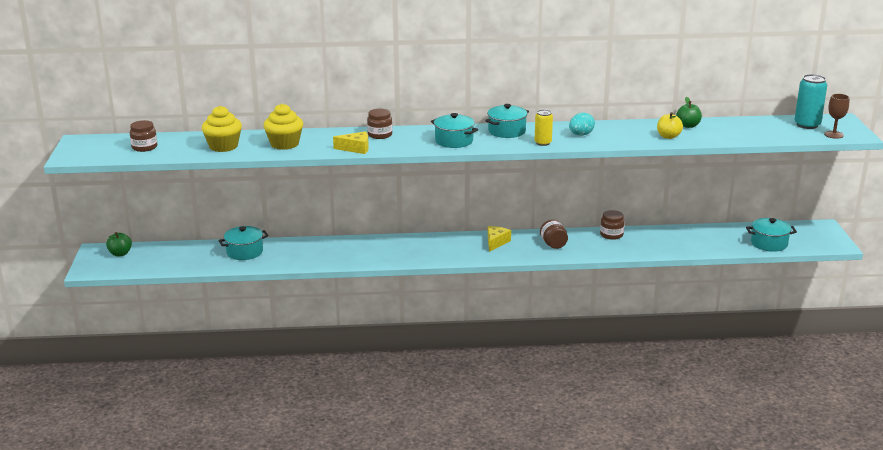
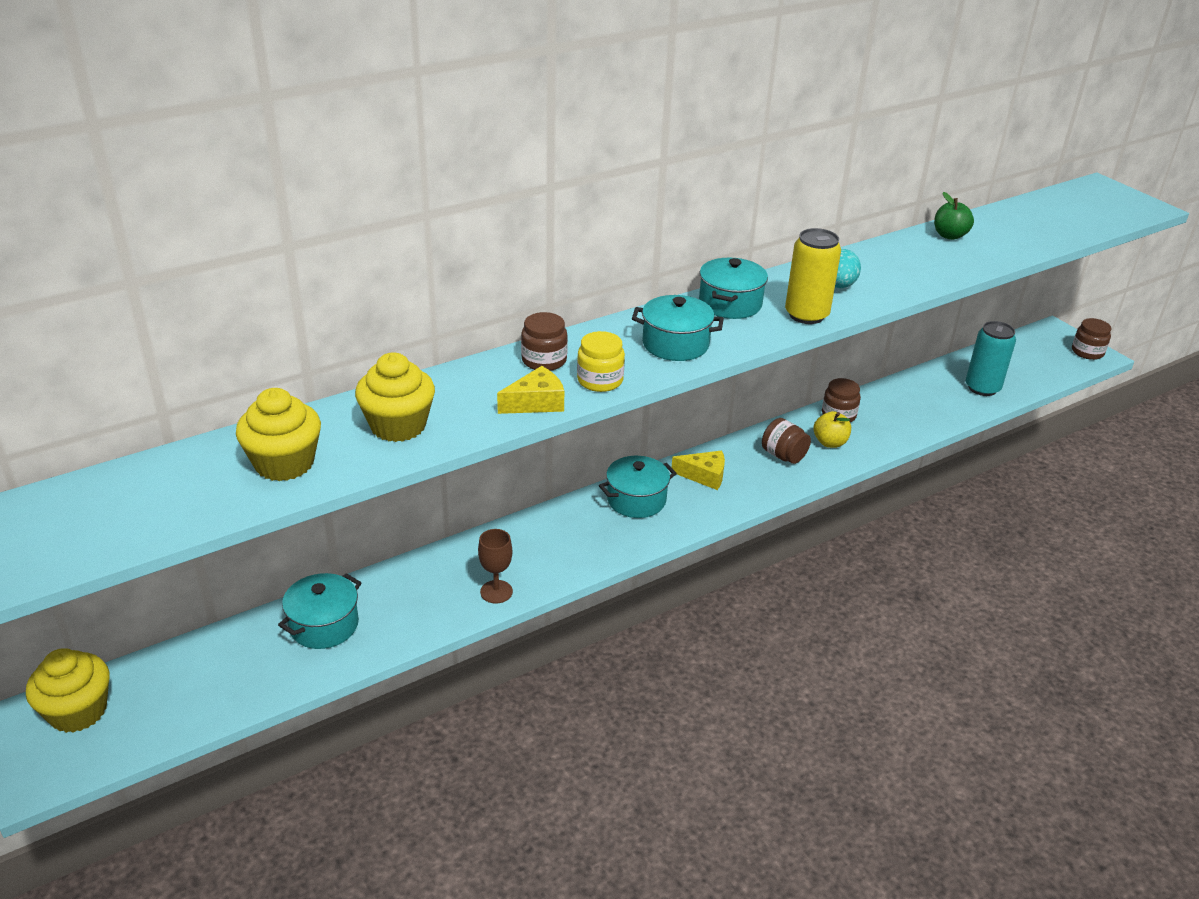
camera: 30 degrees left, 10 degrees up
green apple [106,232,132,257] -> yellow cupcake [26,648,109,733]
brown jar [130,120,157,152] -> brown jar moved to [1072,318,1111,360]
yellow cheese [488,226,511,252] -> yellow cheese turned 105 degrees clockwise [671,450,725,490]
yellow can [535,109,553,146] -> yellow can [785,228,841,324], size x1.55
yellow apple [657,112,683,139] -> yellow apple moved to [814,411,851,448]
turquoise pot [746,218,797,252] -> turquoise pot moved to [599,456,677,518]
turquoise can [794,74,827,129] -> turquoise can moved to [966,321,1016,396]
brown goblet [824,94,850,139] -> brown goblet moved to [478,529,513,604]
none -> yellow jar [577,331,625,392]

